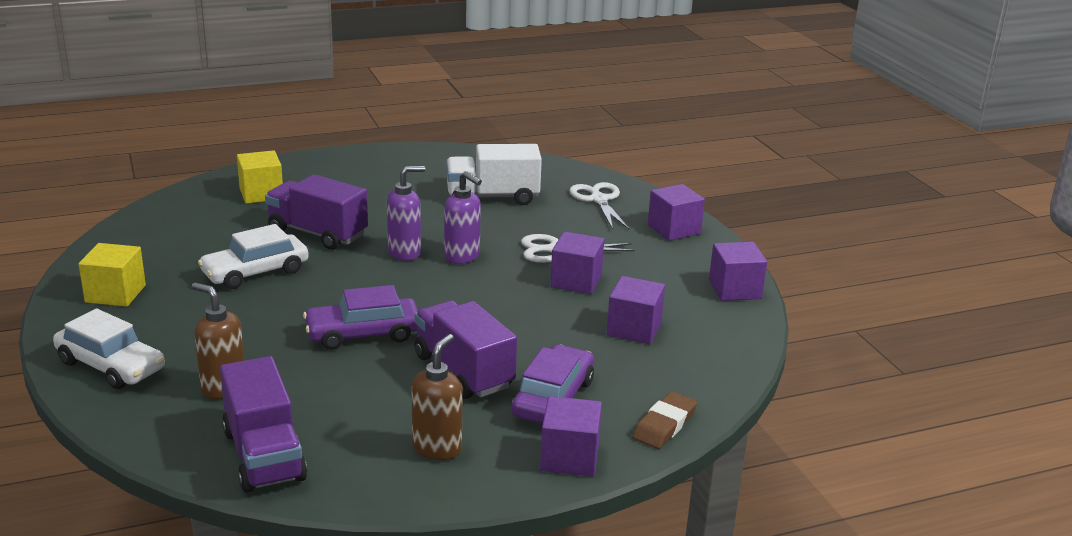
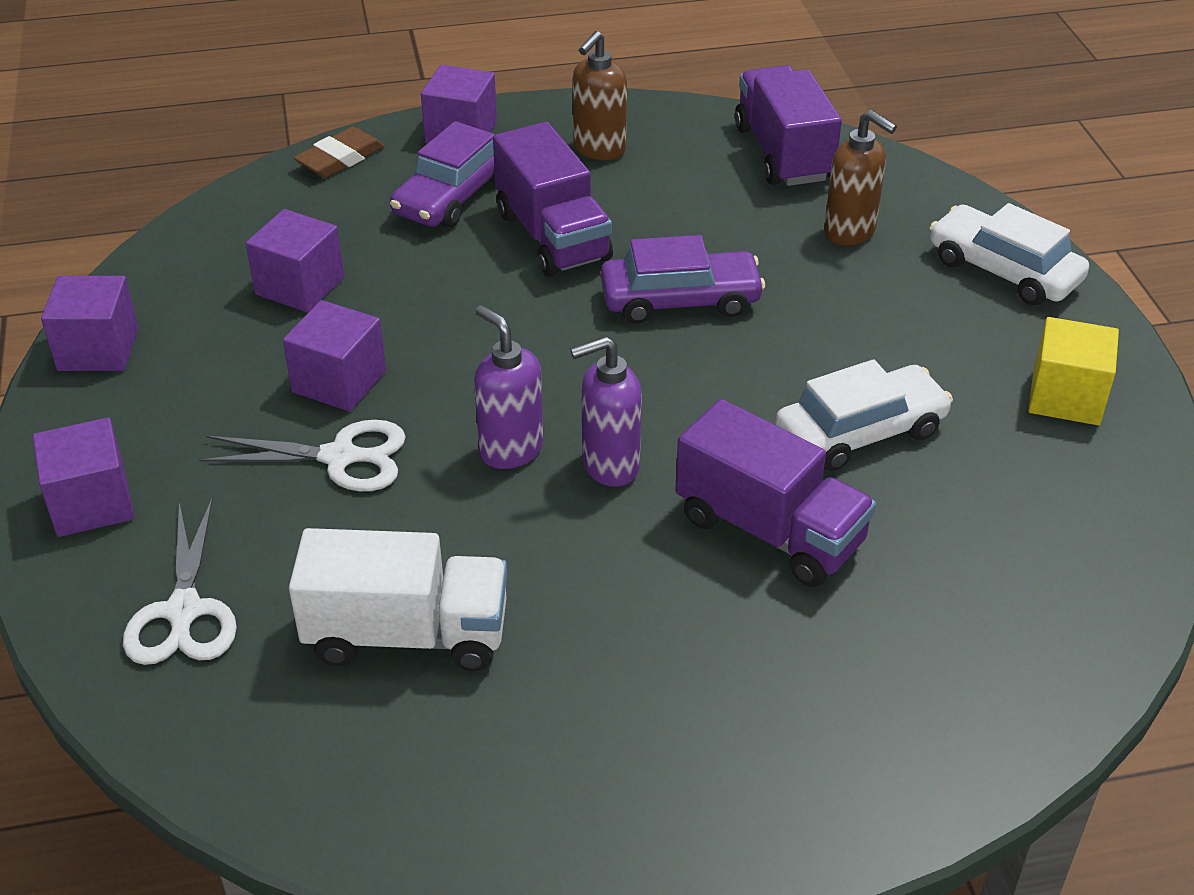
camera: 170 degrees left, 15 degrees up
yellow cube [237,150,283,204] -> none

